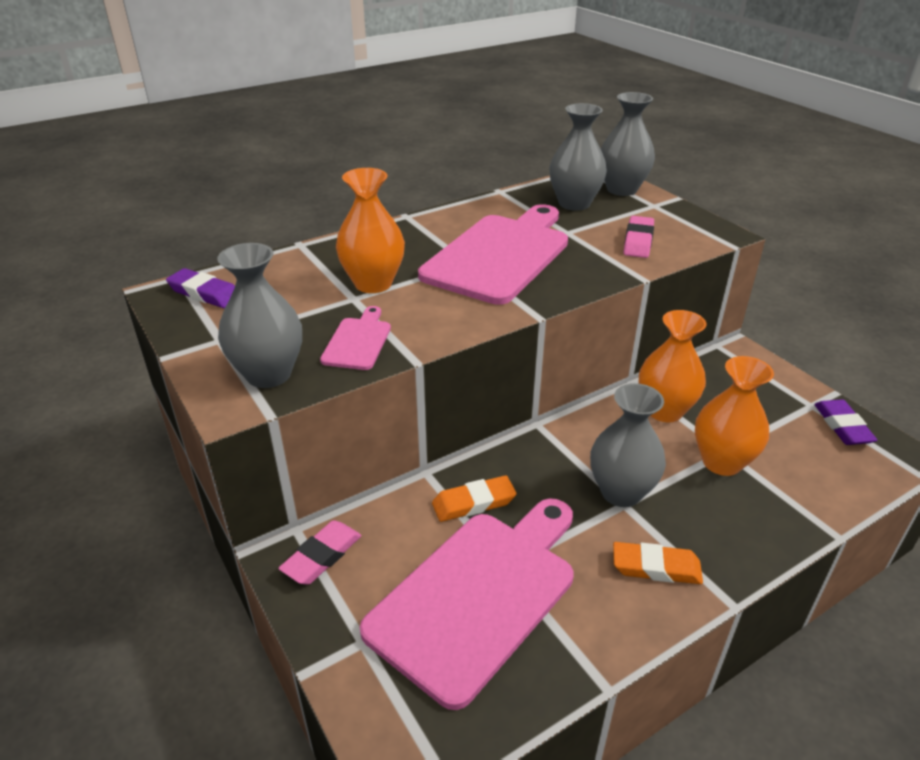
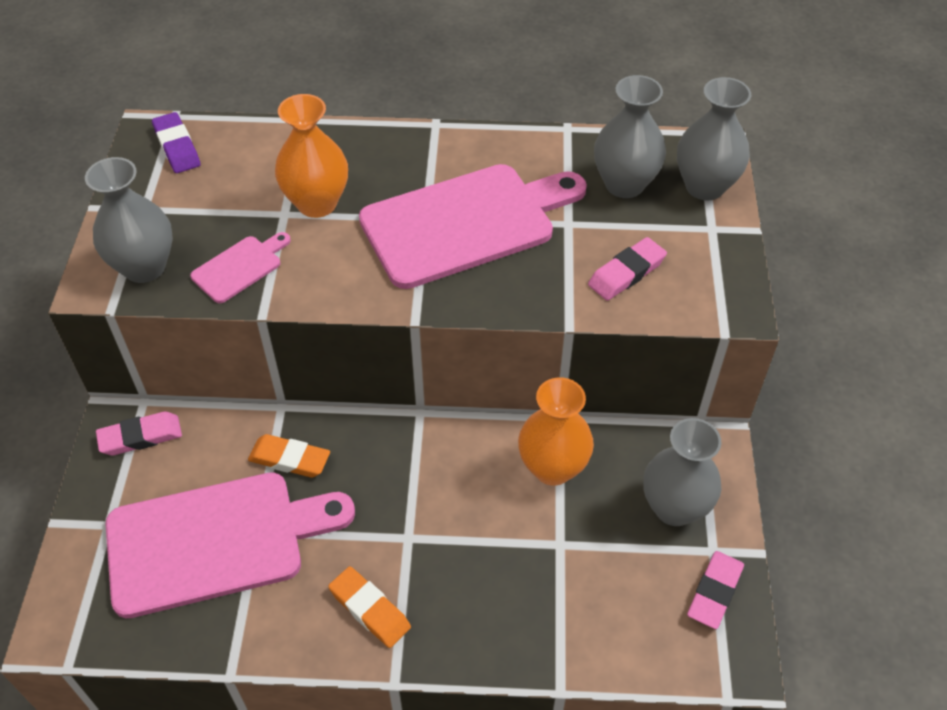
camera: 35 degrees right, 15 degrees up
grey vase [590,383,666,507] -> grey vase moved to [643,418,722,526]
orange vase [695,356,774,476] -> none
purple eraser [814,399,878,445] -> pink eraser [687,551,744,629]

